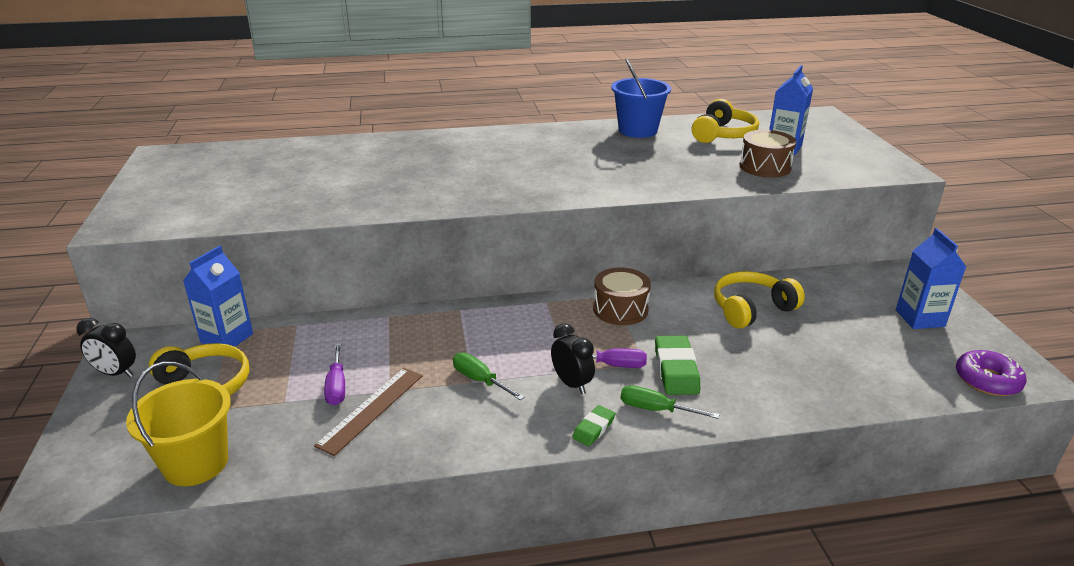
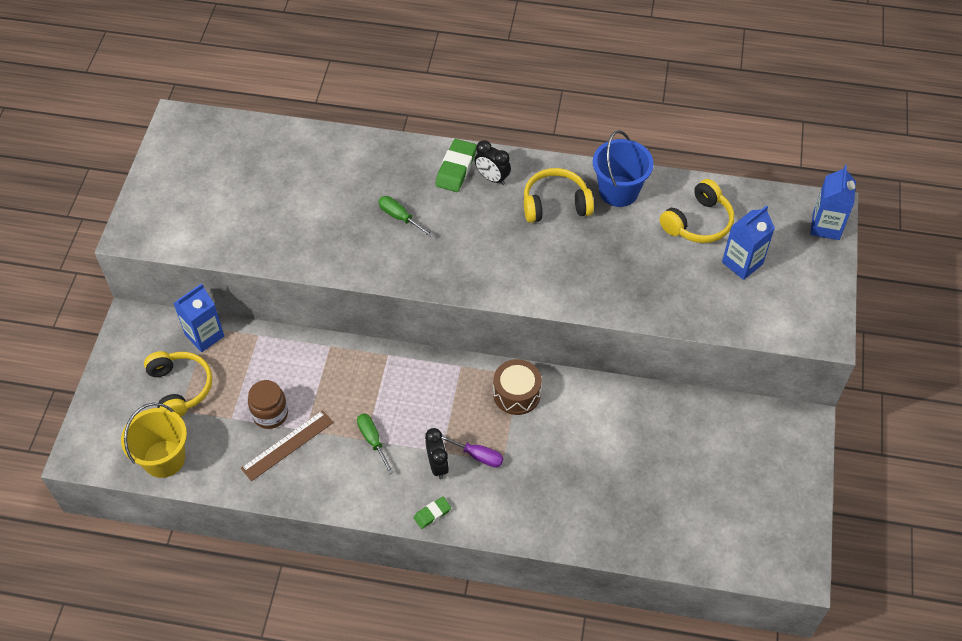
camera: 20 degrees right, 25 degrees up
black clock [76,318,136,377] -> black clock moved to [475,140,511,185]
purple screwdriver [324,343,345,405] -> brown jar [248,380,288,429]
green screwdriver [620,385,720,419] -> green screwdriver moved to [378,196,434,237]
green eraser [655,336,700,395] -> green eraser moved to [435,139,477,192]
yellow headphones [714,271,805,329] -> yellow headphones moved to [524,168,594,223]
brown drum [740,130,796,178] -> none
blue carton [896,228,966,329] -> blue carton moved to [810,165,856,240]
purple donut [956,350,1026,396] -> none

